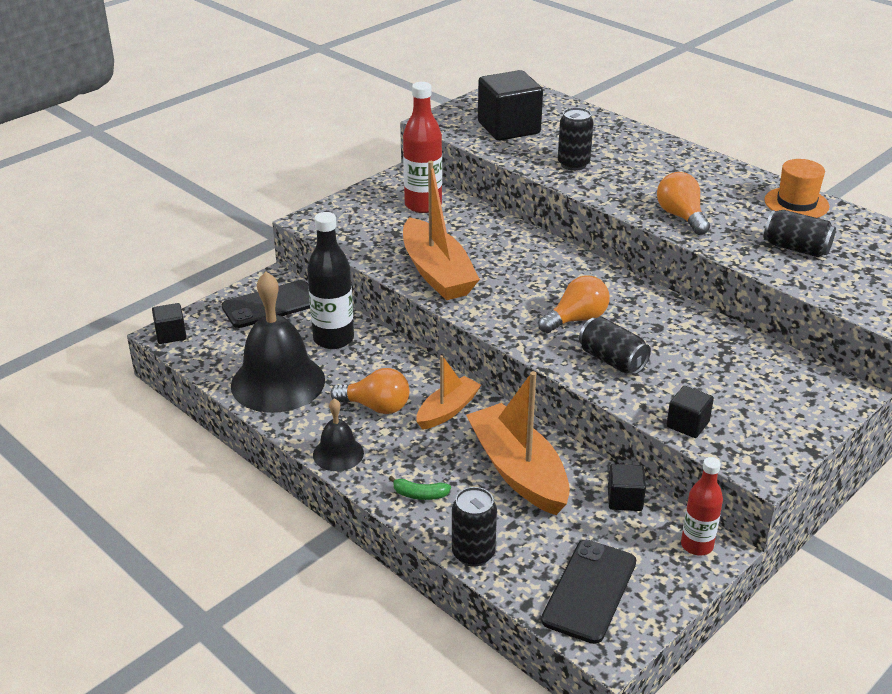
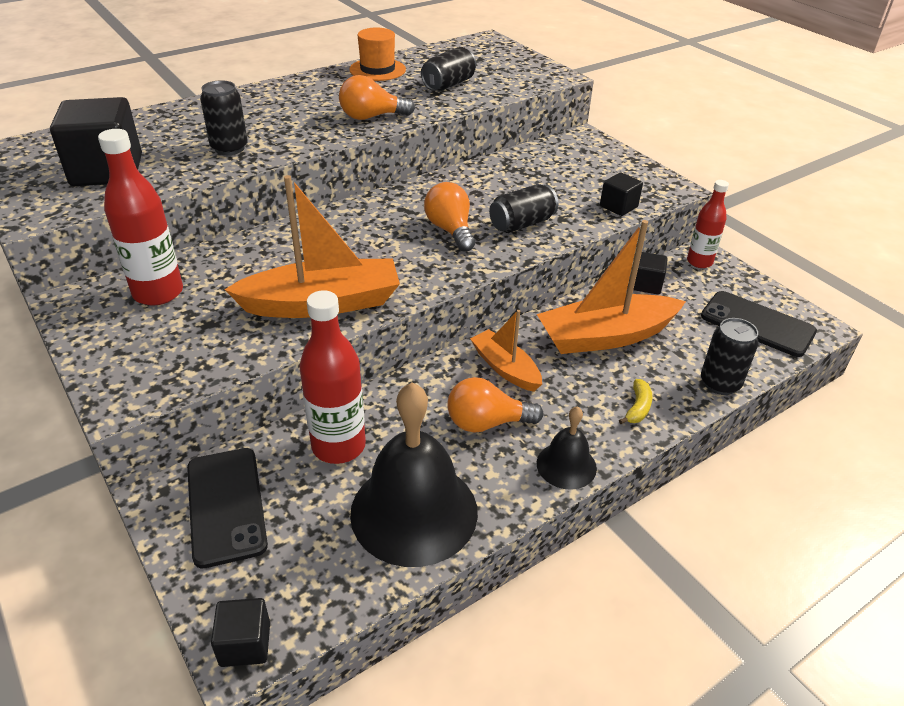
camera: 80 degrees left, 5 degrees up
black bottle [307,212,354,349] -> red bottle [299,290,366,464]
orange light bulb [330,368,410,414] -> orange light bulb turned 120 degrees counterclockwise [447,377,543,433]
green banana [389,475,451,500] -> yellow banana [619,379,652,424]

